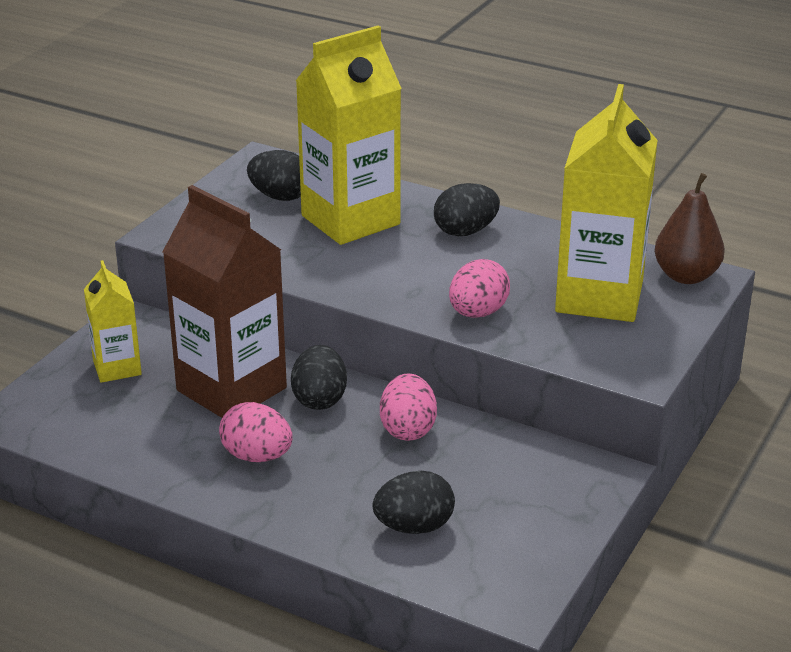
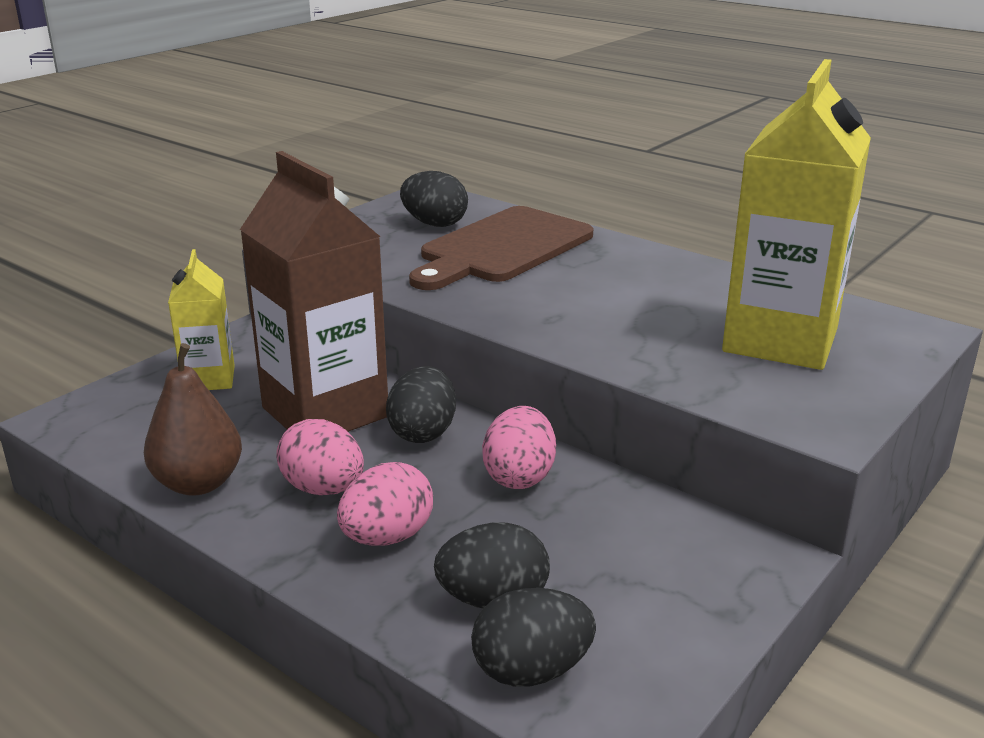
camera: 10 degrees right, 5 degrees down
yellow carton [296,26,402,245] -> brown cutting board [409,206,593,290]
black egg [434,183,500,236] -> black egg moved to [471,588,596,687]
pink egg [449,259,510,318] -> pink egg moved to [337,462,433,546]
brown pear [654,173,725,284] -> brown pear moved to [144,343,242,496]

